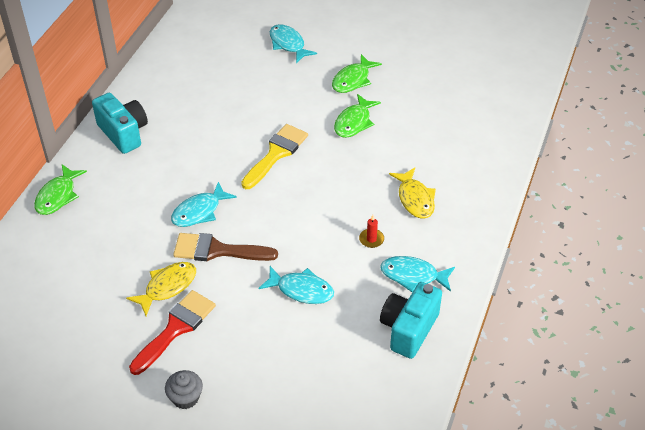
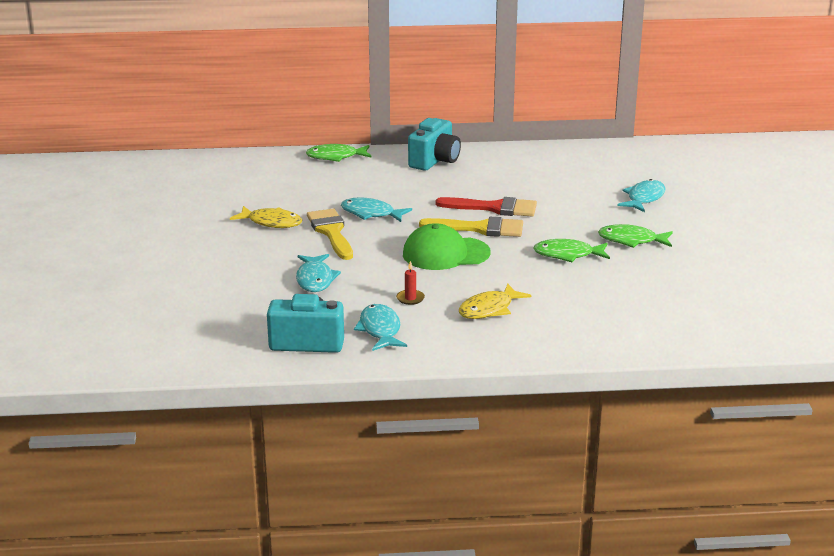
camera: 65 degrees right, 20 degrees down
red brush [129,290,216,375] -> red brush moved to [435,197,537,216]
grey cupcake [165,370,203,409] -> none
brown brush [173,233,278,261] -> yellow brush [307,209,353,260]
none -> green cap [403,223,491,270]

